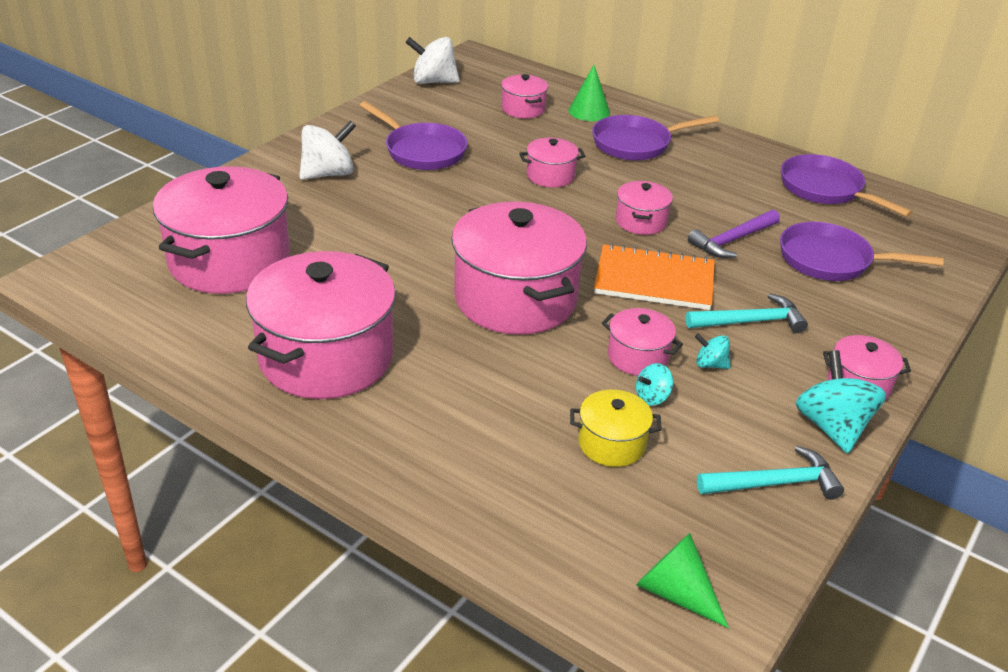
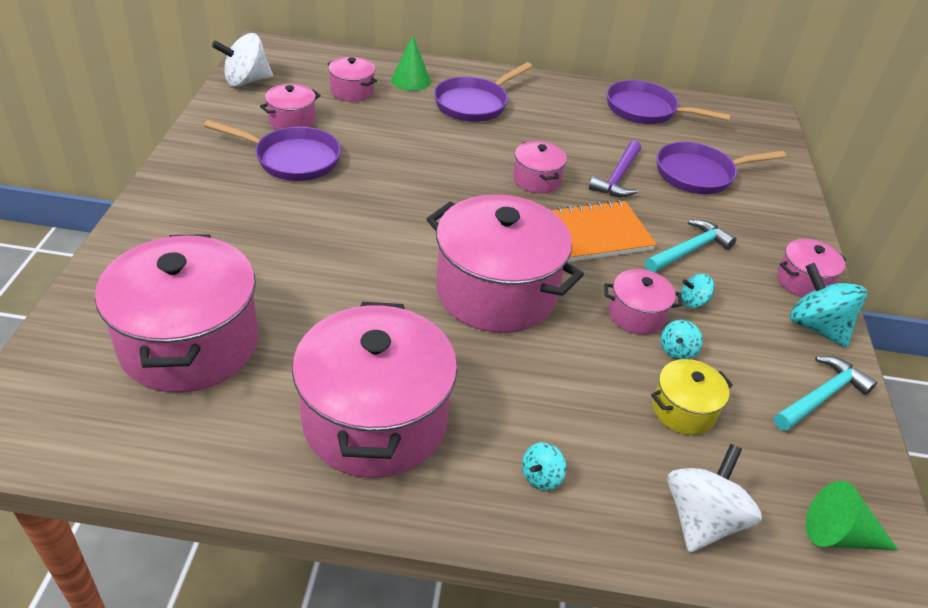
camera: 30 degrees left, 5 degrees up
white spinning top [299,120,356,180] -> white spinning top moved to [667,444,762,552]
pink pot [519,137,585,188] -> pink pot moved to [260,84,321,130]
none -> turquoise spinning top [522,442,566,491]

